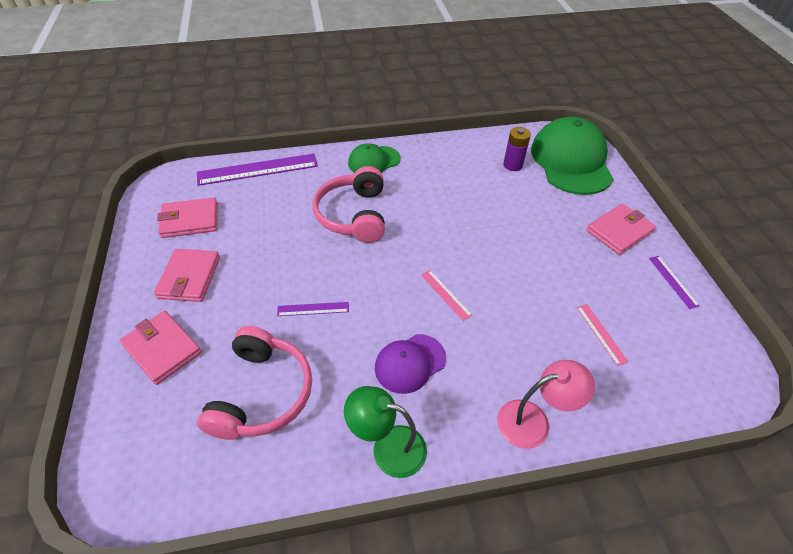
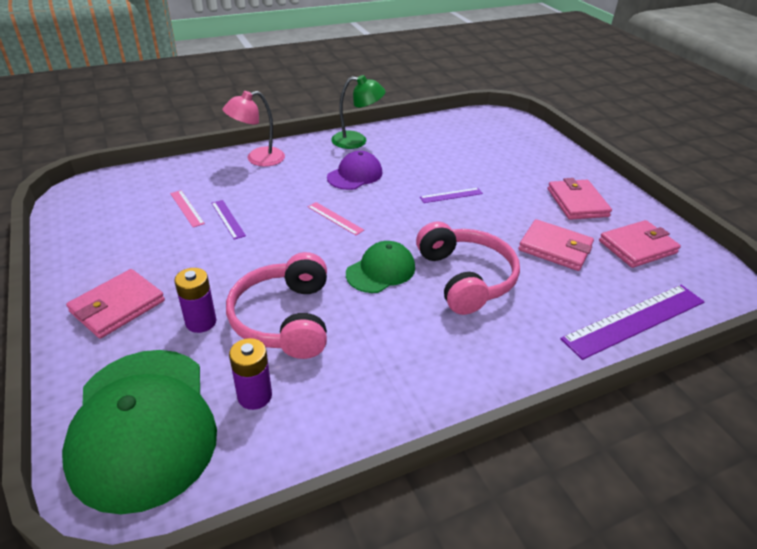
camera: 165 degrees right, 10 degrees down
pink wallet [120,311,202,385] -> pink wallet moved to [518,219,594,271]
pink headphones [197,326,312,440] -> pink headphones moved to [226,252,327,359]
green cap [348,143,401,173] -> green cap moved to [346,241,415,293]
purple ruler [649,256,700,309] -> purple ruler moved to [211,200,246,240]
none -> purple battery [174,268,216,333]

